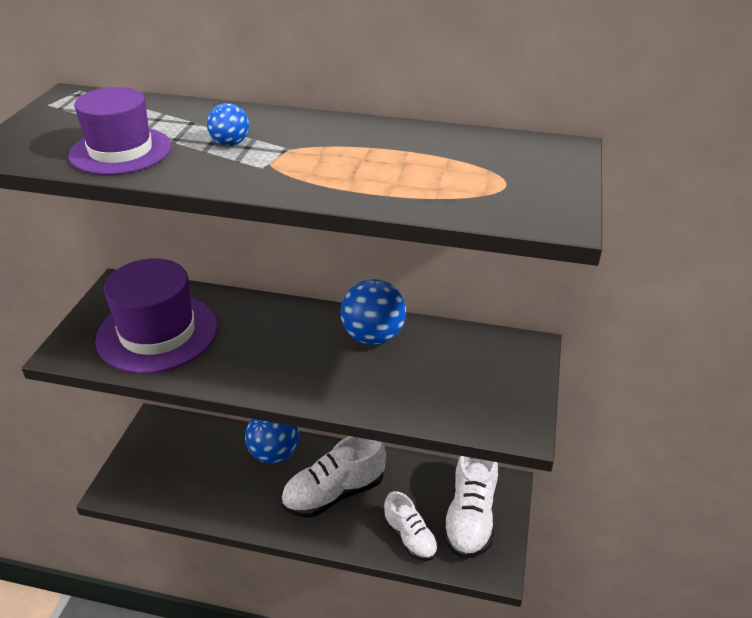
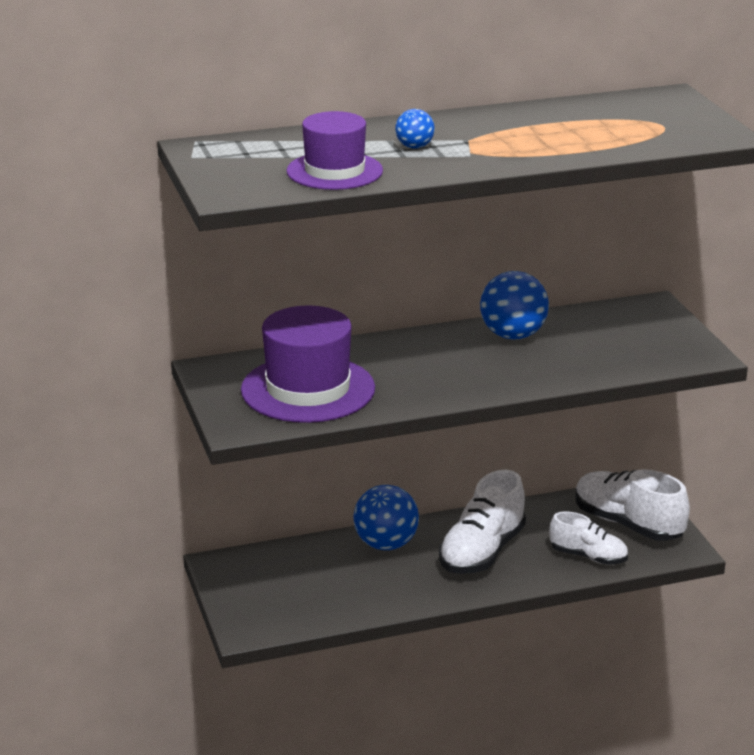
camera: 30 degrees left, 10 degrees down
white shoe [442,456,498,559] -> white shoe turned 150 degrees clockwise [576,469,690,541]

